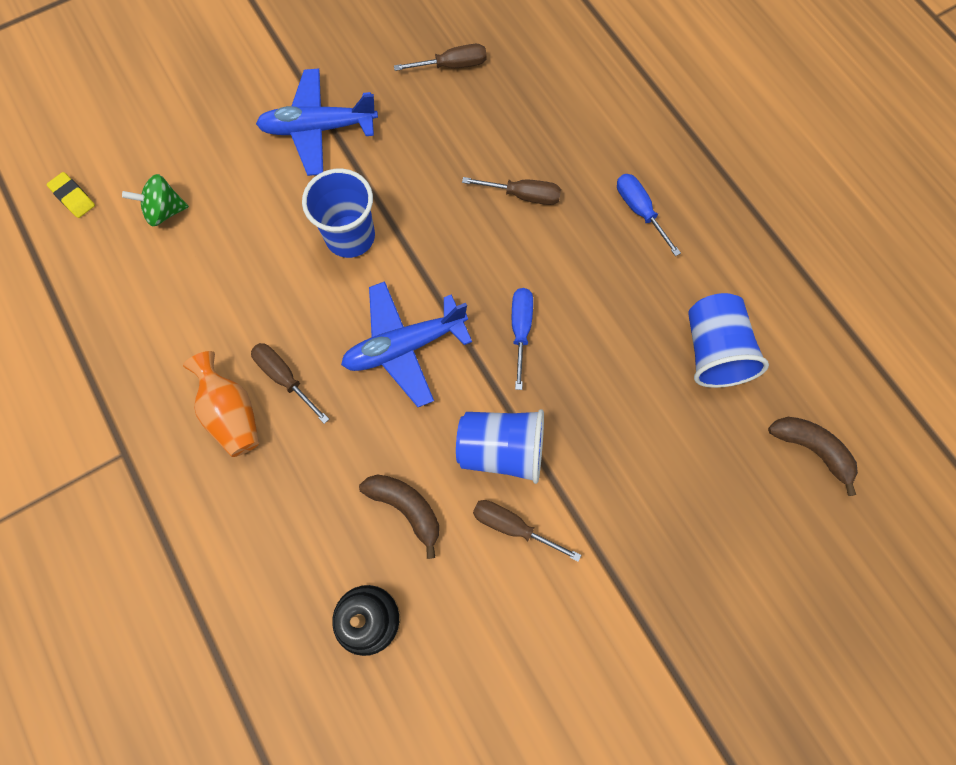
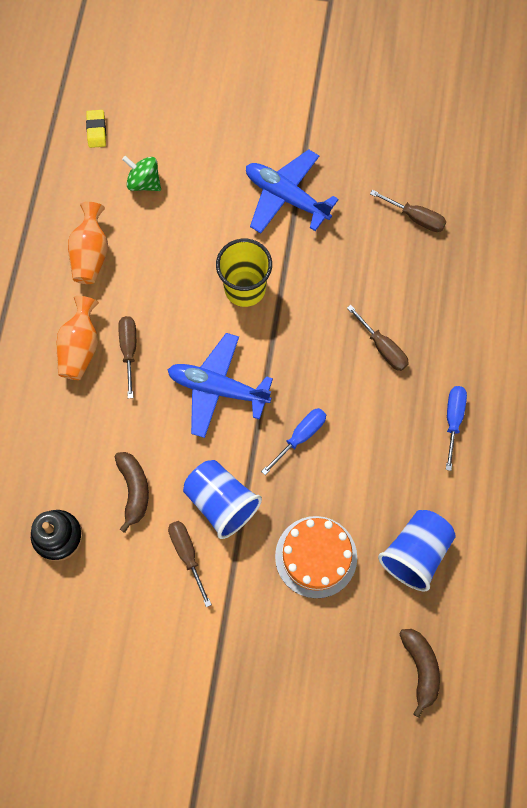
camera: 40 degrees right, 0 degrees up
blue cup [302,168,375,258] -> yellow cup [216,239,272,307]
none -> orange vase [68,202,108,284]
none -> orange cake [275,516,357,598]

